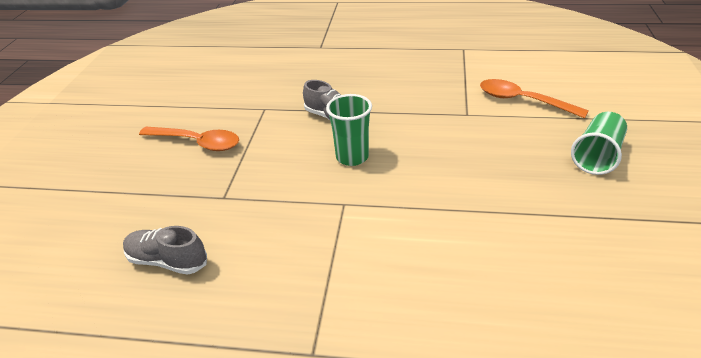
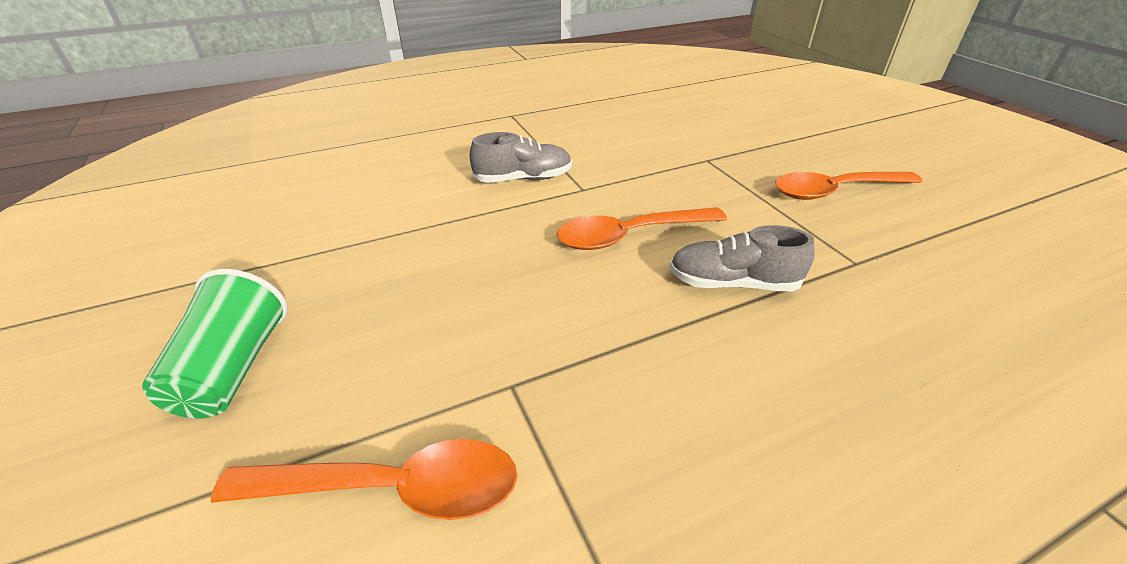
camera: 145 degrees right, 0 degrees up
grey shoe [123,226,207,275] -> grey shoe moved to [469,132,572,183]
green cup [326,94,372,166] -> orange spoon [557,207,727,250]

